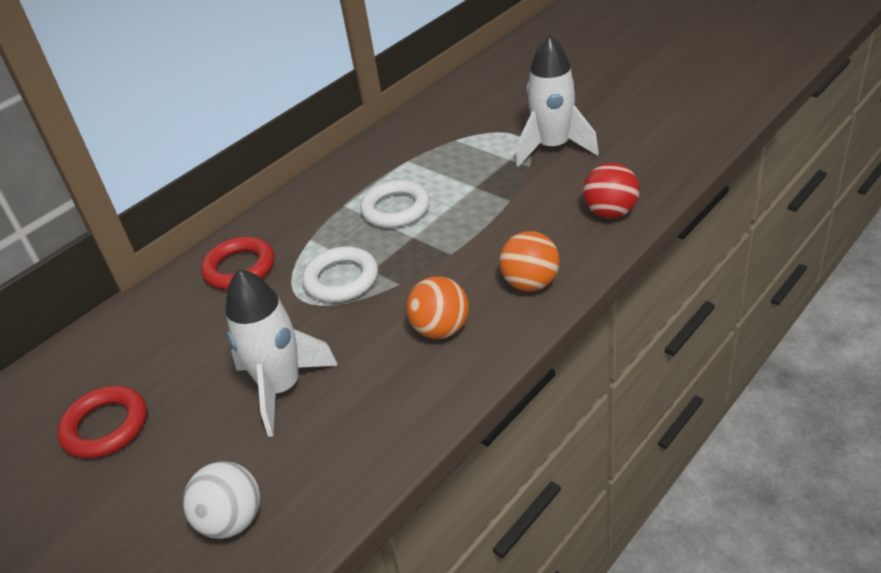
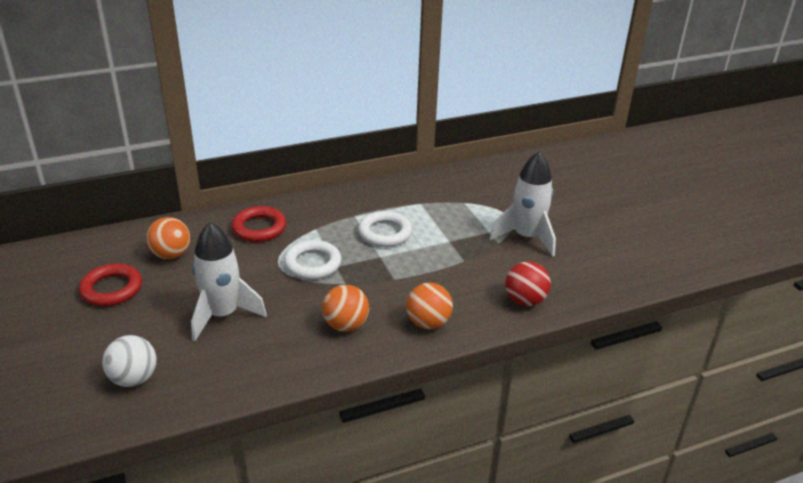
camera: 20 degrees right, 5 degrees down
none -> orange ball [146,217,190,259]

